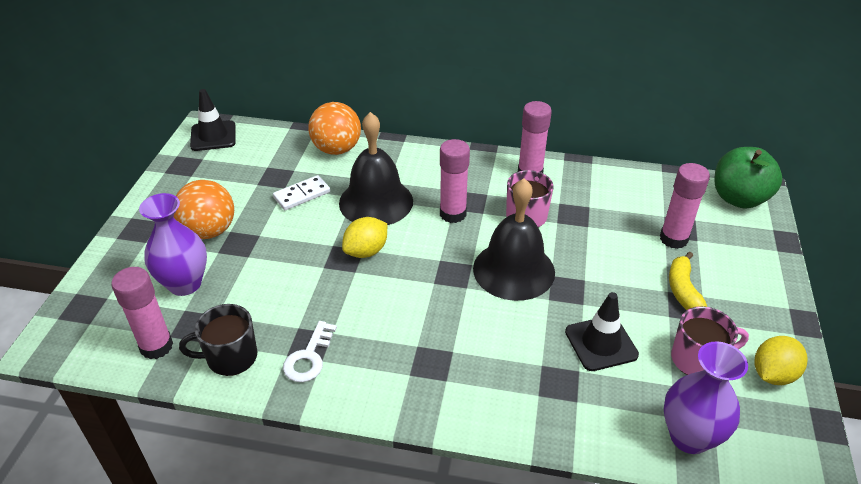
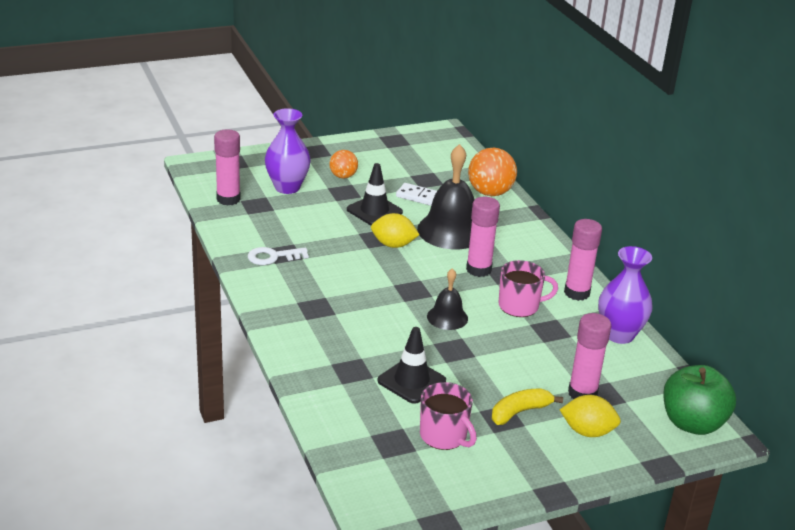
camera: 55 degrees right, 10 degrees down
orange ball [173,180,234,239] -> orange ball [329,150,358,179], size x0.60
black mug [179,304,257,376] -> none
black traffic cone [190,89,236,151] -> black traffic cone moved to [347,163,403,225]
black bell [473,178,555,301] -> black bell [427,268,468,330], size x0.54
purple vase [664,341,748,454] -> purple vase moved to [598,246,653,344]
yellow lemon [754,336,808,385] -> yellow lemon moved to [560,395,621,437]

